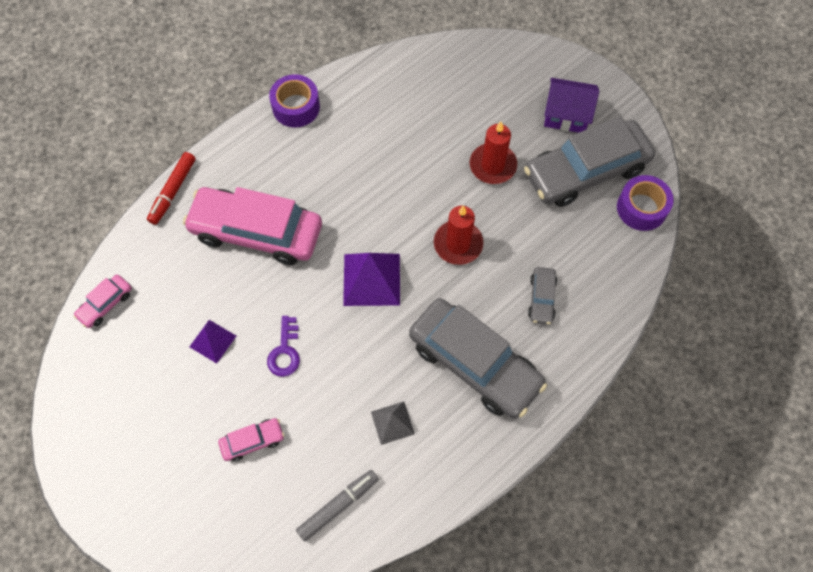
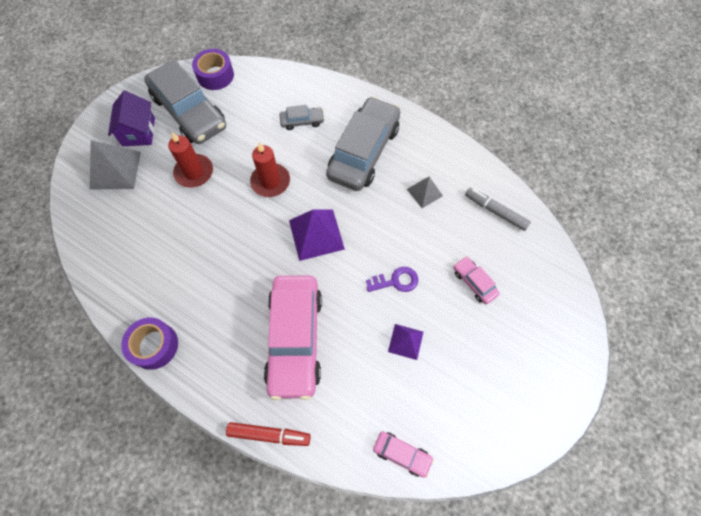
camera: 105 degrees left, 0 degrees up
none -> grey pyramid [90,140,141,190]

